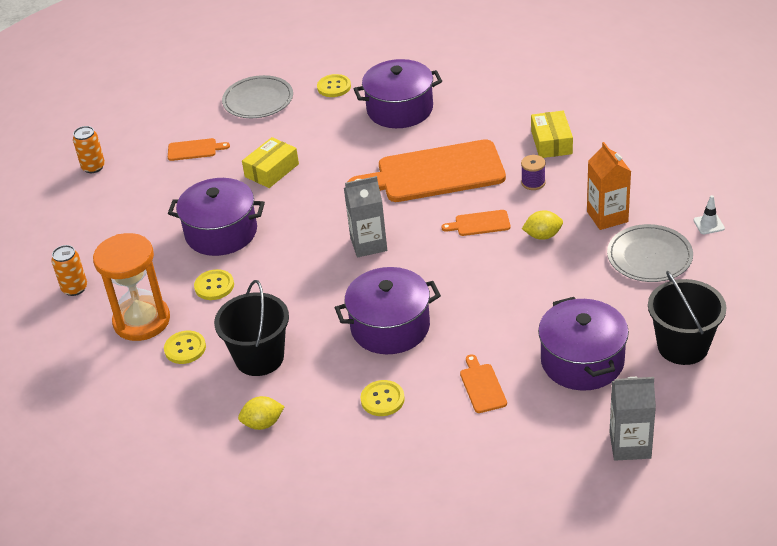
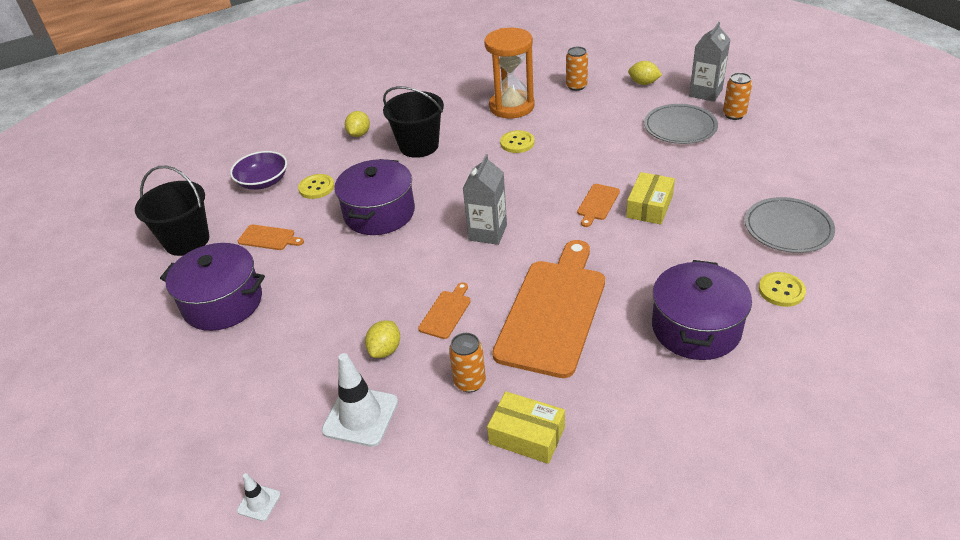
camera: 120 degrees right, 0 degrees up
yellow button [164,330,206,364] -> none
orange cutting board [168,138,230,161] -> orange cutting board moved to [577,184,620,227]
purple pot [168,178,265,256] -> none
yellow box [242,137,299,188] -> yellow box turned 45 degrees clockwise [626,172,675,225]
purple spool [521,155,546,190] -> orange can [449,333,486,392]
orange carton [587,142,631,230] -> white traffic cone [322,353,398,447]
grey plate [607,224,693,282] -> grey plate moved to [644,104,718,144]
grey carton [609,377,656,461] -> grey carton moved to [689,22,731,102]
black bucket [648,271,727,365] -> black bucket moved to [135,166,209,256]
none -> purple bowl [230,151,287,190]
none -> yellow lemon [628,61,662,85]

